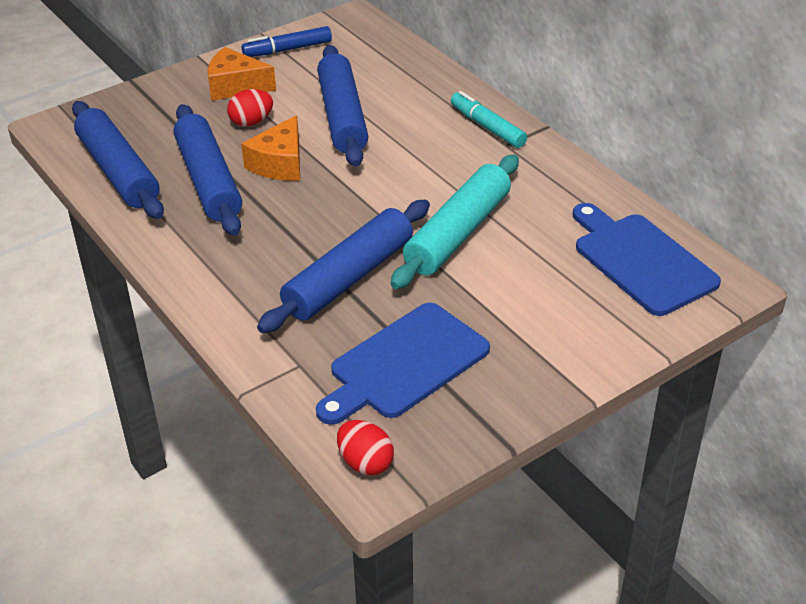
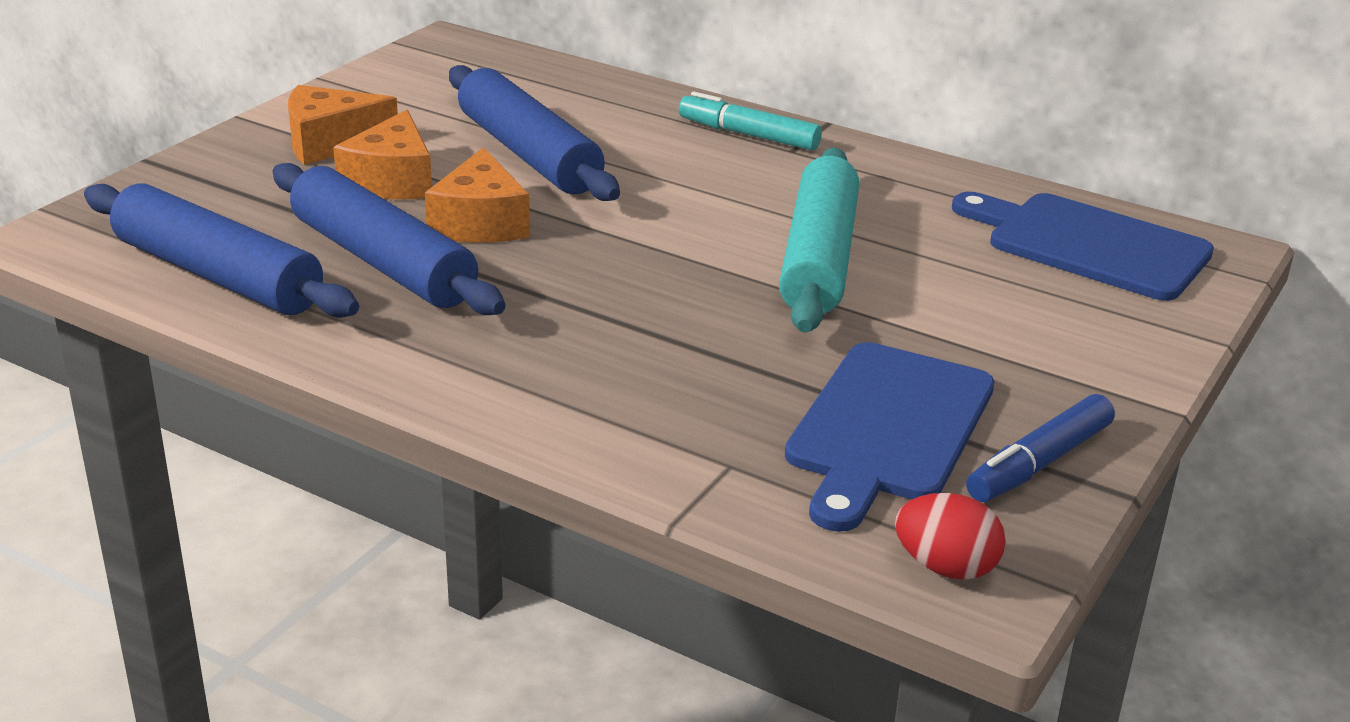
camera: 25 degrees left, 10 degrees down
red egg [227,89,273,127] -> orange cheese [333,110,432,199]
blue marker [242,26,332,57] -> blue marker moved to [966,394,1115,502]
blue rolling pin [257,200,430,333] -> none

